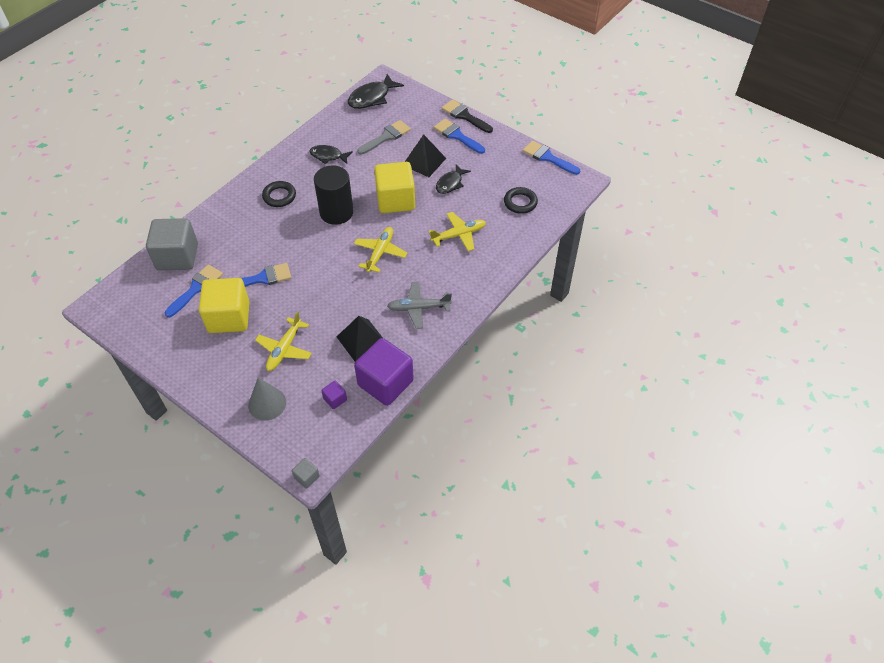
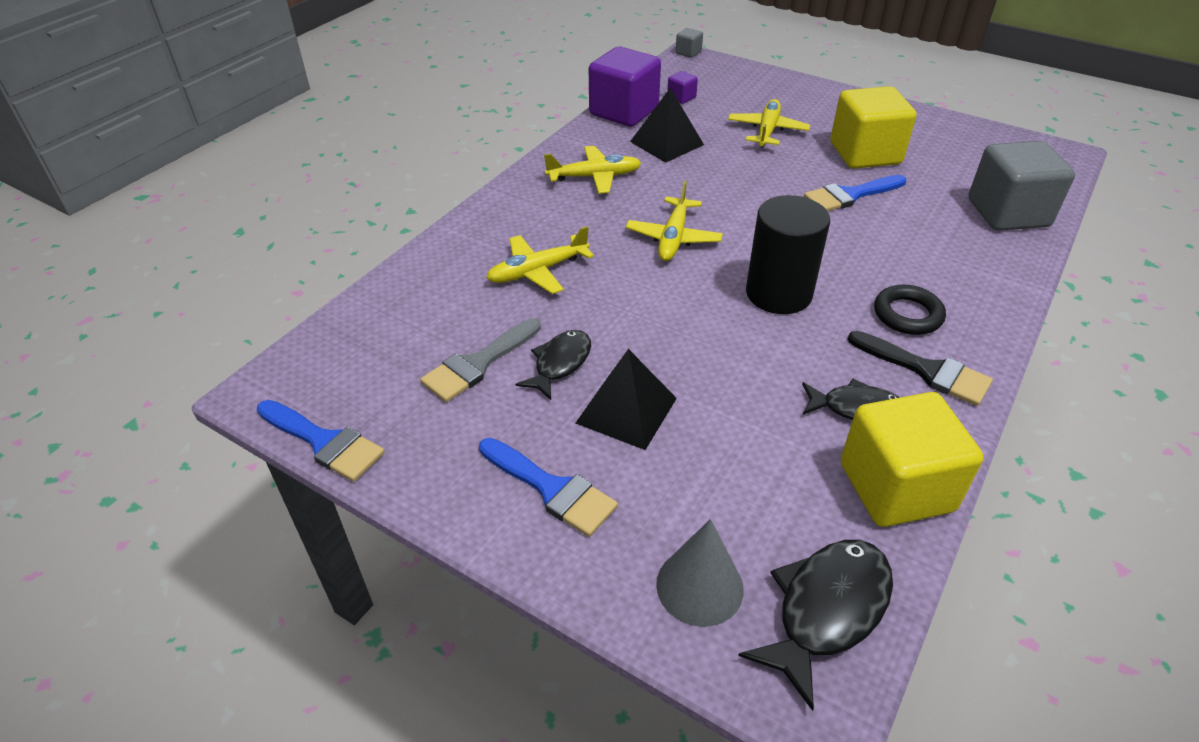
camera: 175 degrees right, 10 degrees down
blue brush [165,265,223,317] -> none
grey cone [248,377,286,420] -> grey cone moved to [656,519,744,627]
grey brush [357,120,411,155] -> grey brush moved to [420,318,541,402]
yellow cube [374,162,415,213] -> yellow cube moved to [841,392,983,527]
grey plane [387,282,452,329] -> yellow plane [544,146,641,194]
black brush [442,99,493,133] -> black brush moved to [848,331,993,406]
black ring [504,187,538,214] -> none

